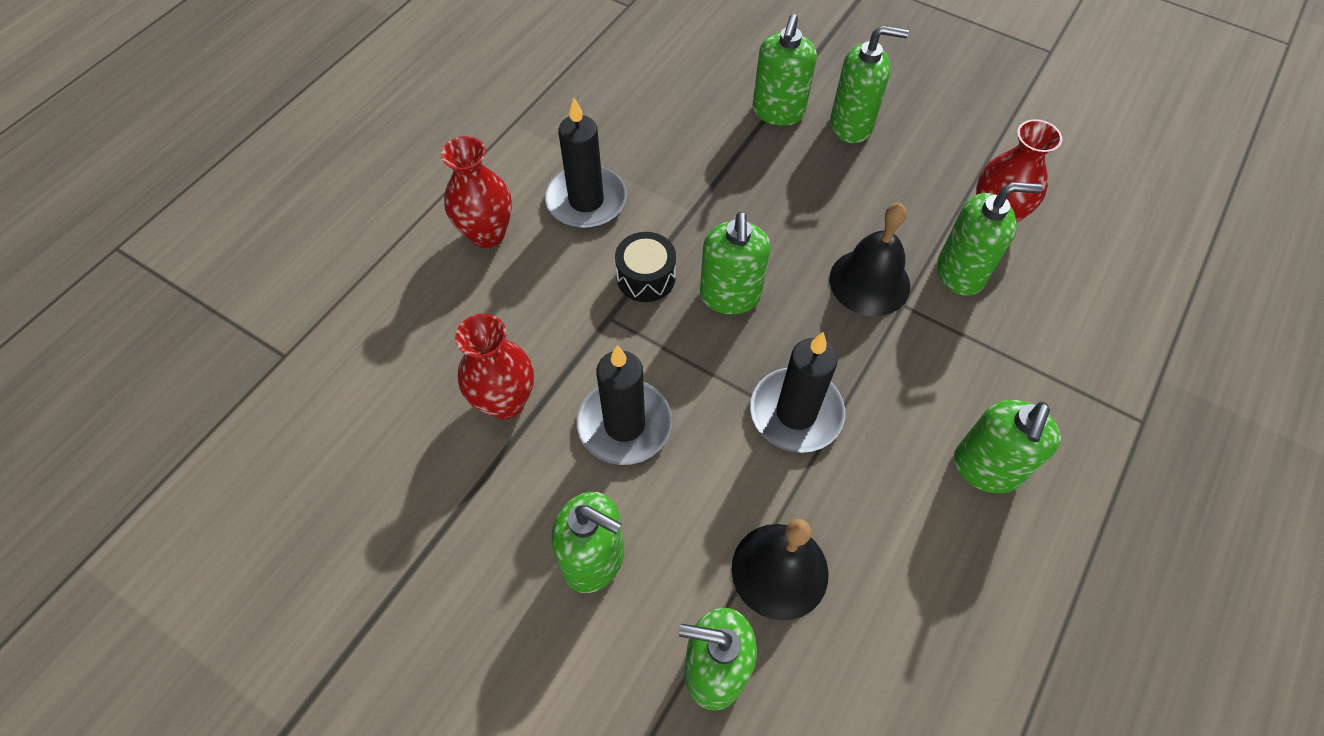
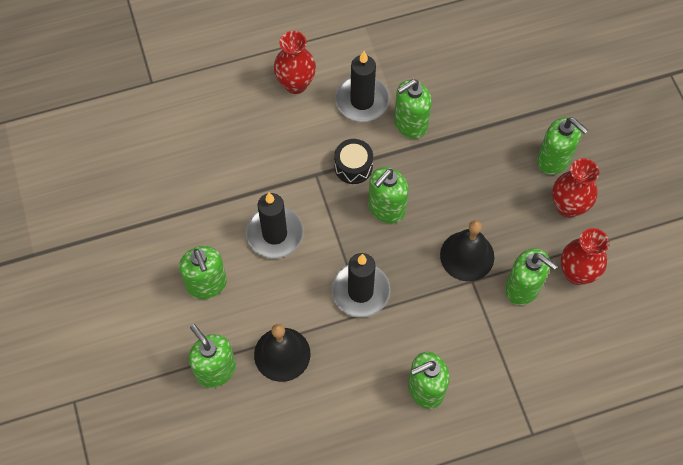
camera: 40 degrees right, 5 degrees up
red vase [455,314,534,419] -> red vase moved to [552,158,599,218]
green soap dispenser [752,14,817,126] -> green soap dispenser moved to [394,79,432,139]

